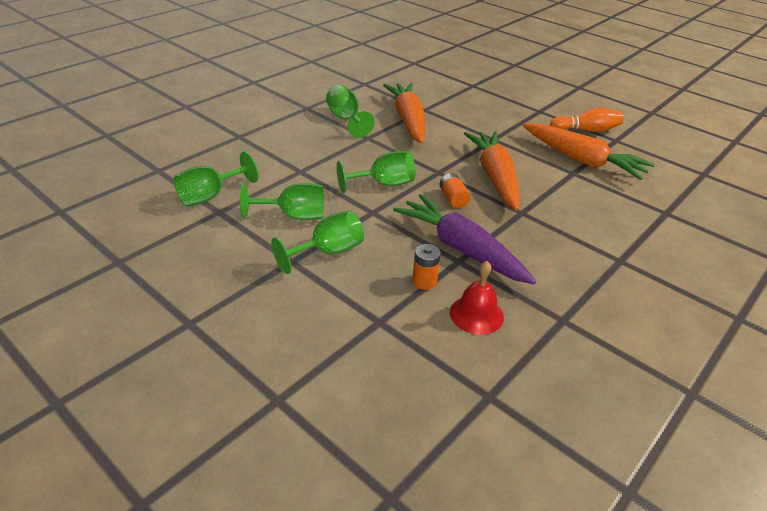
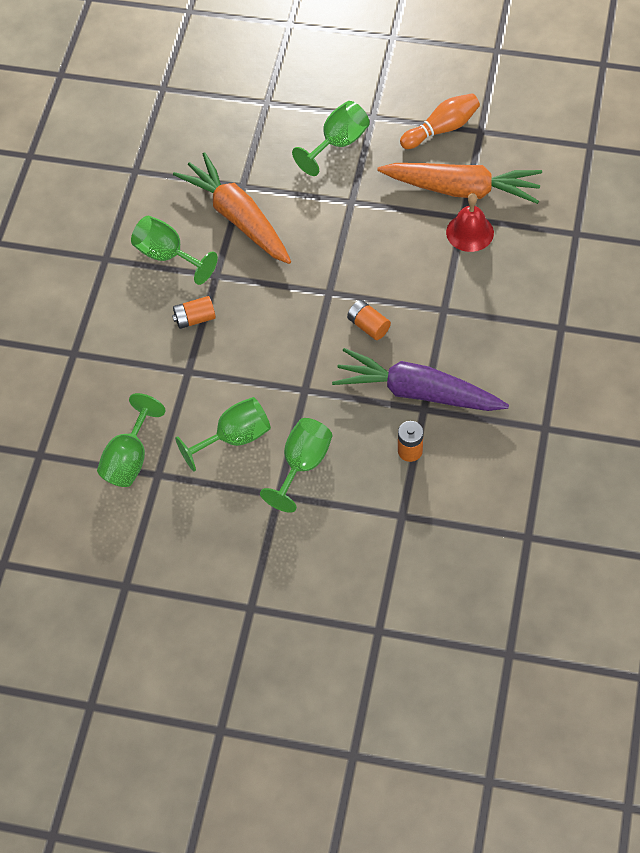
camera: 25 degrees left, 20 degrees up
green goblet [336,151,415,193] -> green goblet moved to [292,101,370,176]
red bell [450,261,504,335] -> red bell moved to [446,193,494,252]
orange carrot [464,131,520,211] -> none
none -> orange battery [172,296,216,329]

